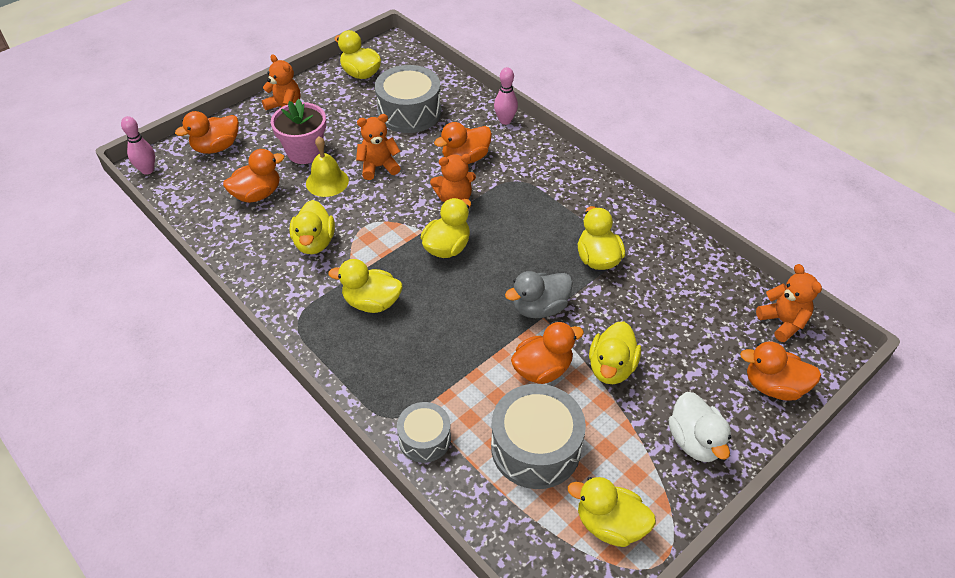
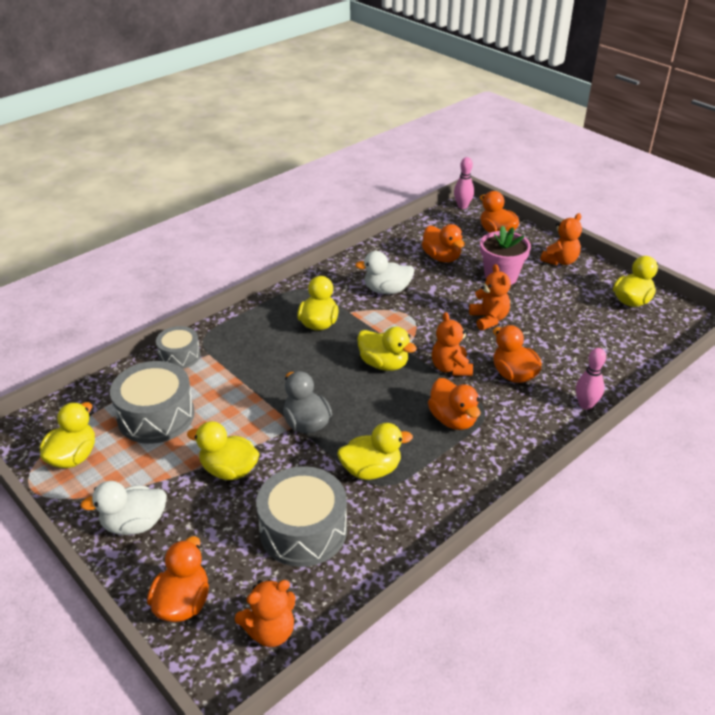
camera: 90 degrees right, 10 degrees down
yellow duck [290,200,335,254] -> white duck [355,251,415,294]
yellow bell [306,137,349,197] -> none
grey drum [375,65,441,133] -> grey drum moved to [256,466,347,567]
orange duck [511,322,584,384] -> orange duck moved to [428,378,481,430]

